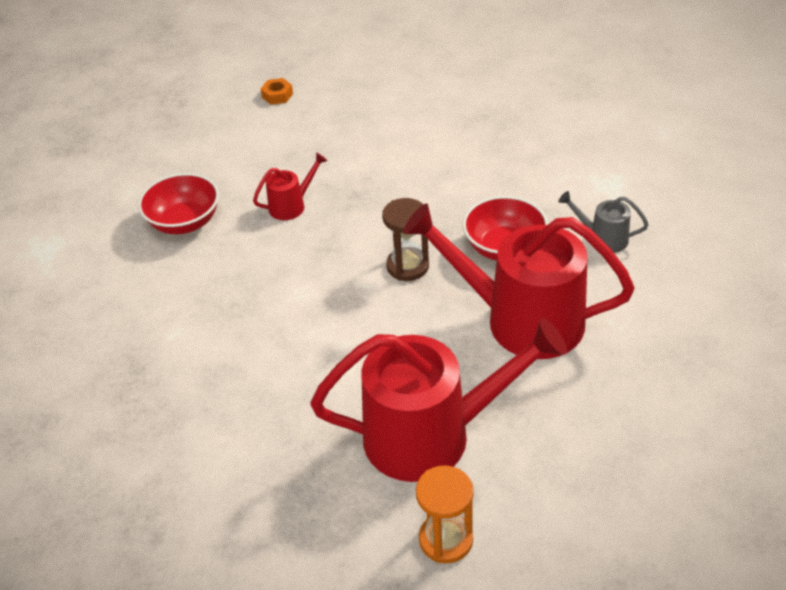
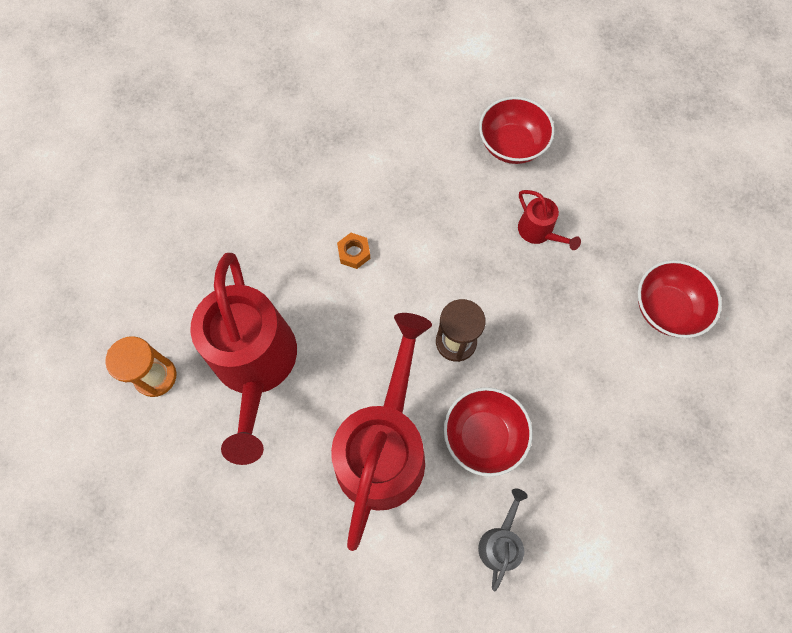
camera: 85 degrees right, 25 degrees up
orange nut [261,78,293,105] -> orange nut moved to [337,233,370,269]
none -> red bowl [638,260,722,338]

